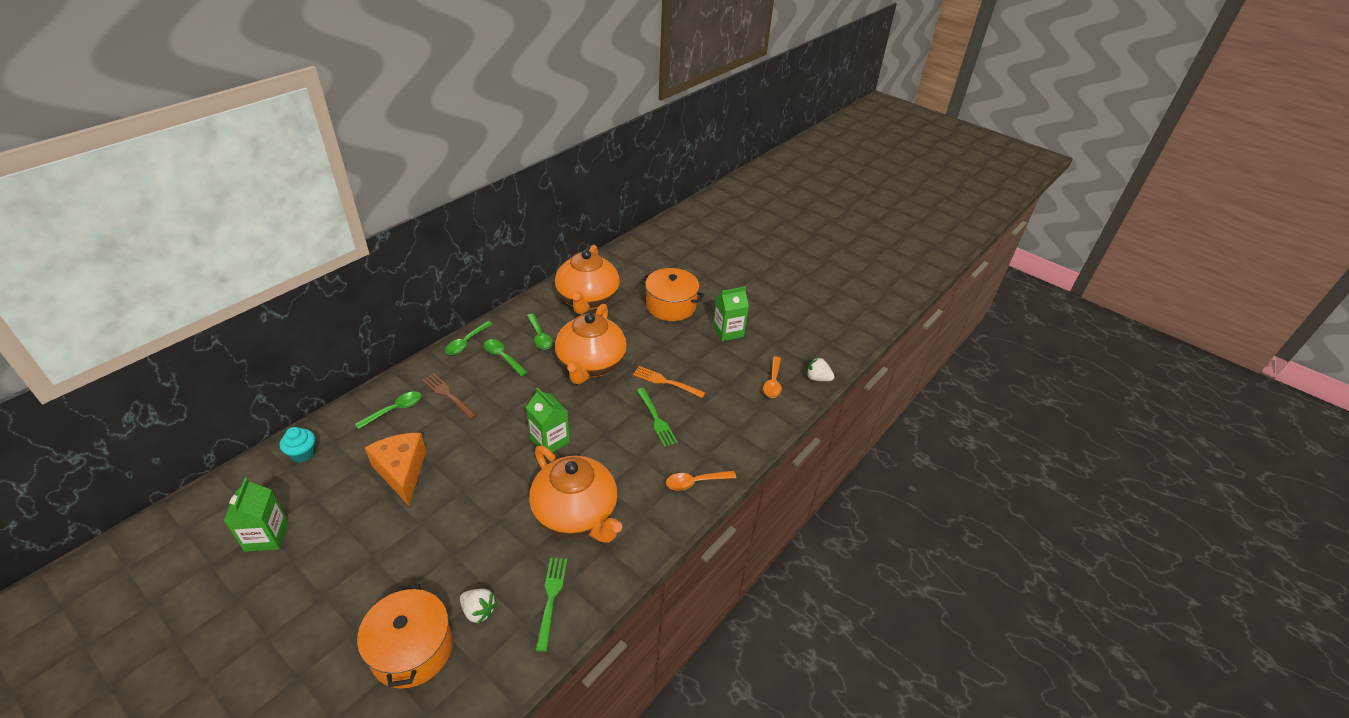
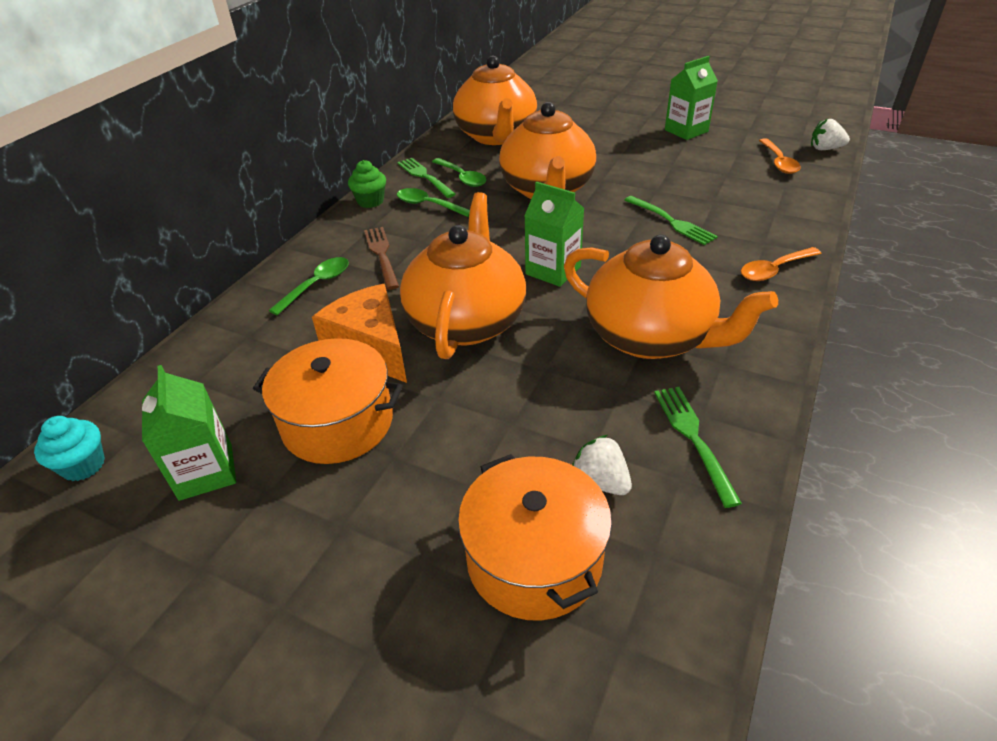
camera: 10 degrees left, 0 degrees up
turquoise cupcake [280,427,315,462] -> turquoise cupcake moved to [34,416,105,481]
brown fork [422,373,478,419] -> brown fork turned 45 degrees clockwise [364,227,399,290]
green spoon [445,321,492,355] -> green cupcake [348,160,386,208]
white strawberry [460,589,497,624] -> white strawberry turned 150 degrees counterclockwise [572,435,632,495]
orange fork [633,366,705,398] -> none
orange pot [640,268,704,321] -> orange pot moved to [253,338,403,464]
none -> green fork [397,158,456,198]
none -> orange teapot [400,192,526,359]

